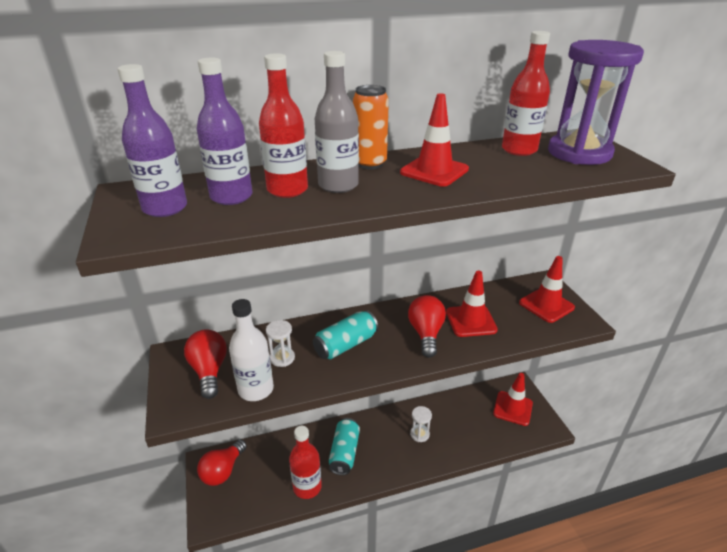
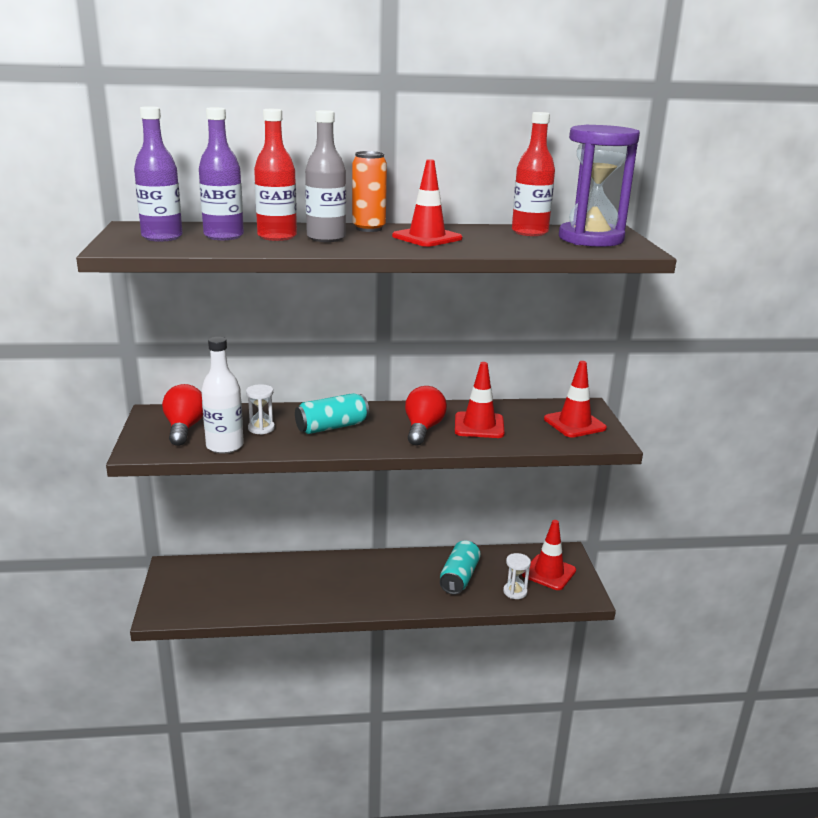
camera: 10 degrees right, 10 degrees down
red light bulb [197,439,247,486] -> none
red bottle [289,426,322,499] -> none
turquoise can [329,418,360,475] -> turquoise can moved to [440,540,481,595]
white hourglass [410,406,432,442] -> white hourglass moved to [503,553,531,599]

